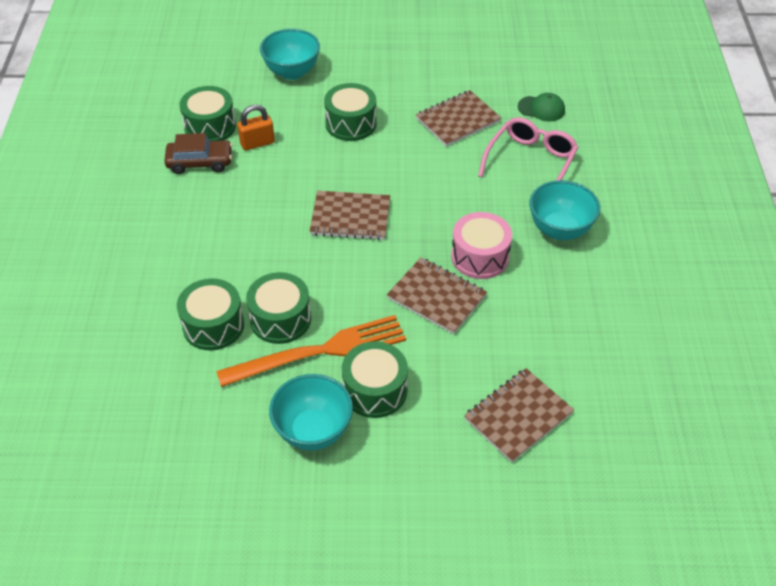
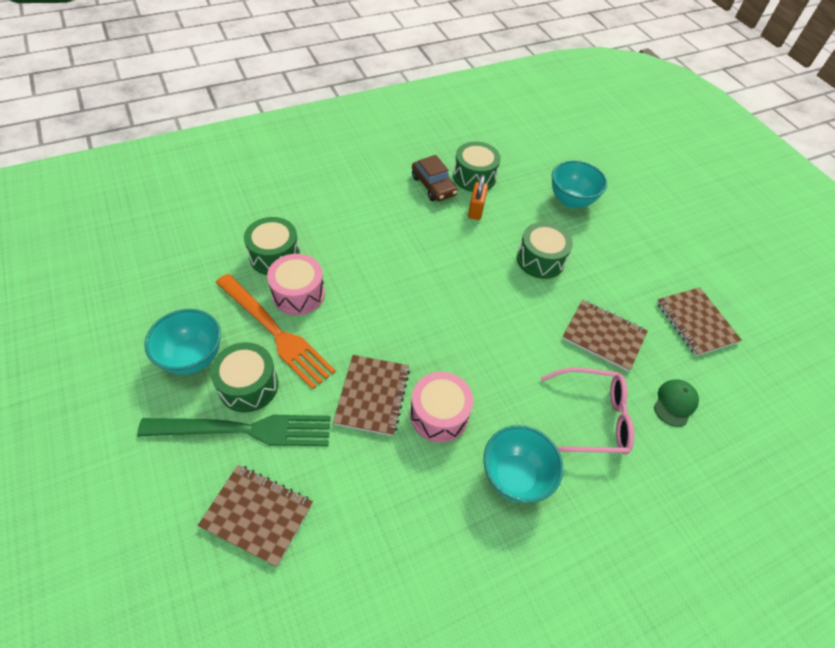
camera: 60 degrees right, 5 degrees up
orange padlock [237,105,275,150] -> orange padlock turned 60 degrees clockwise [468,175,488,220]
green drum [246,272,311,344] -> pink drum [267,254,325,316]
brown notebook [310,191,390,240] -> brown notebook moved to [657,287,742,356]
green cap [518,93,565,122] -> green cap turned 135 degrees counterclockwise [654,379,699,427]
none -> green fork [137,415,331,446]

